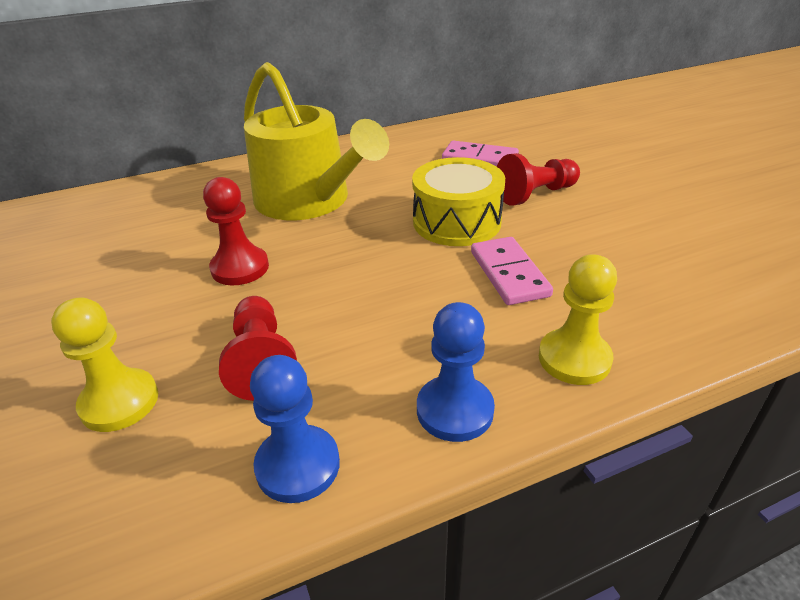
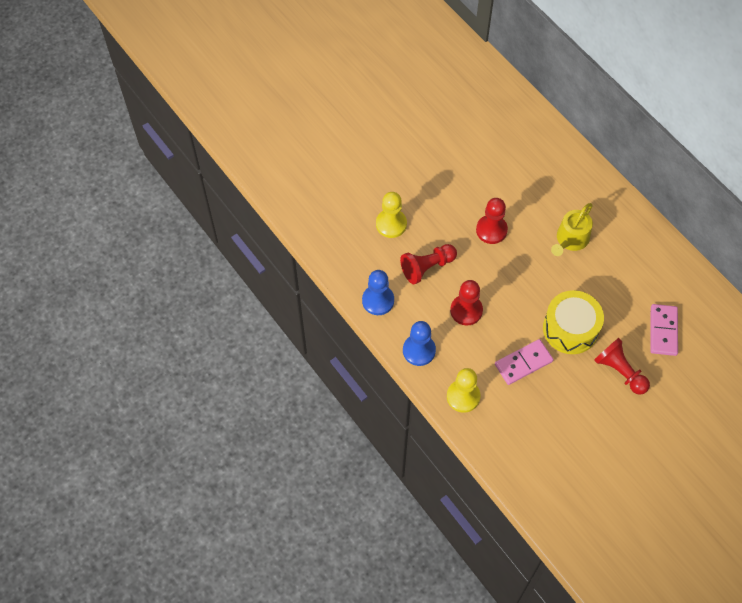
camera: 75 degrees right, 25 degrees up
yellow watering can [244,62,389,220] -> yellow watering can [551,203,593,256], size x0.54
none -> red pawn [450,280,483,326]

